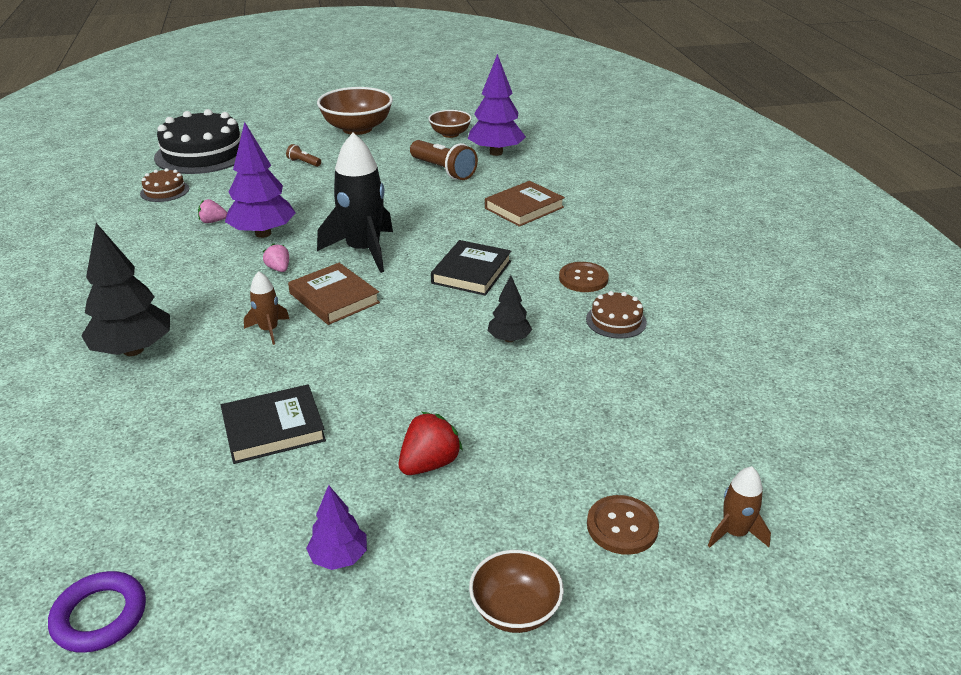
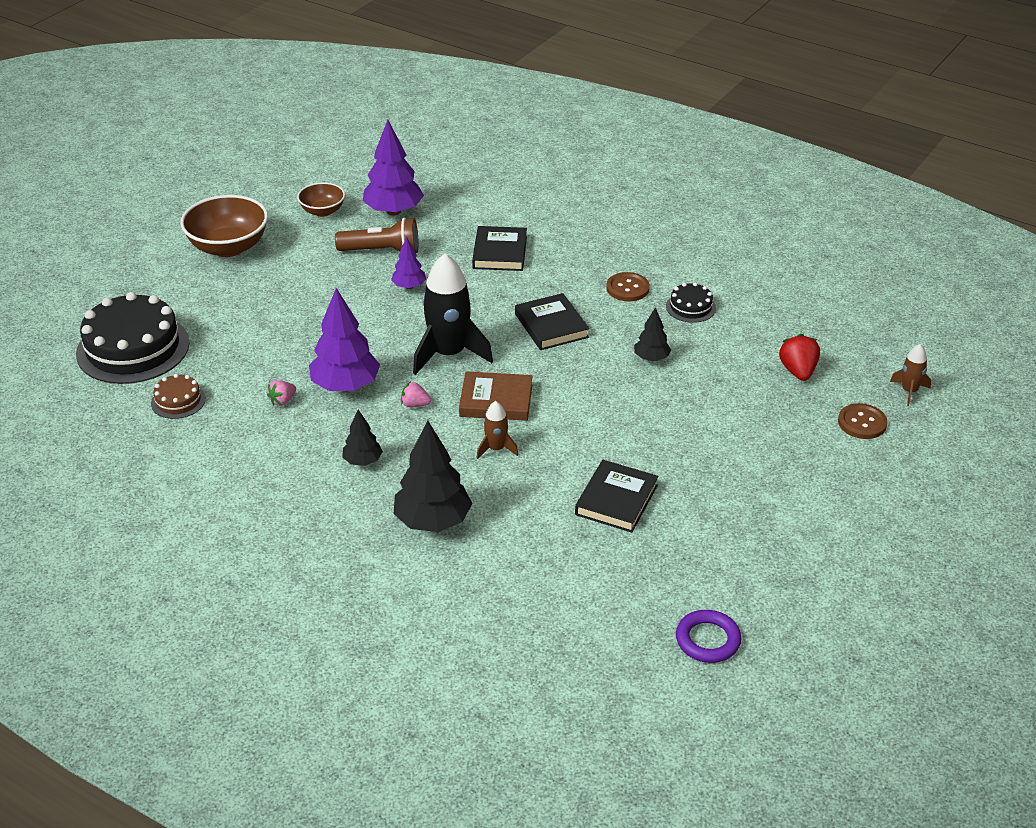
camera: 45 degrees left, 5 degrees up
brown flashlight [286,144,321,167] -> none
purple tree [306,485,367,570] -> purple tree moved to [391,236,426,289]
red strawberry [399,412,463,475] -> red strawberry moved to [779,334,820,381]
brown bowl [469,550,564,633] -> none
brown book [485,181,565,227] -> black book [472,226,527,271]
brown cake [586,291,647,339] -> black cake [666,282,716,323]
none -> black tree [342,409,383,466]

